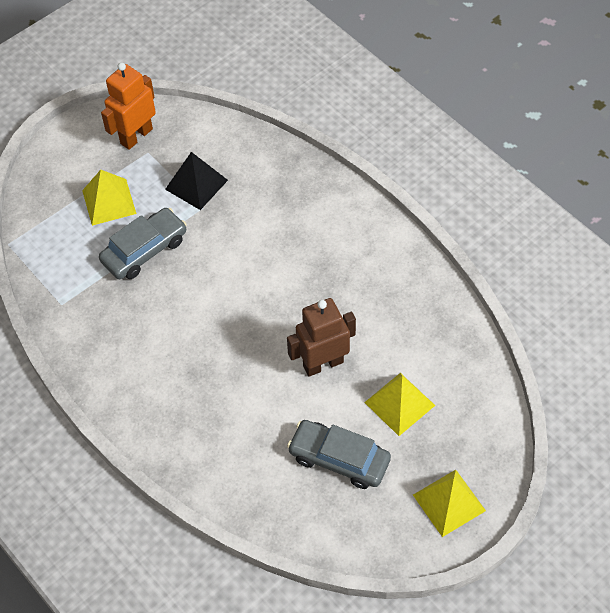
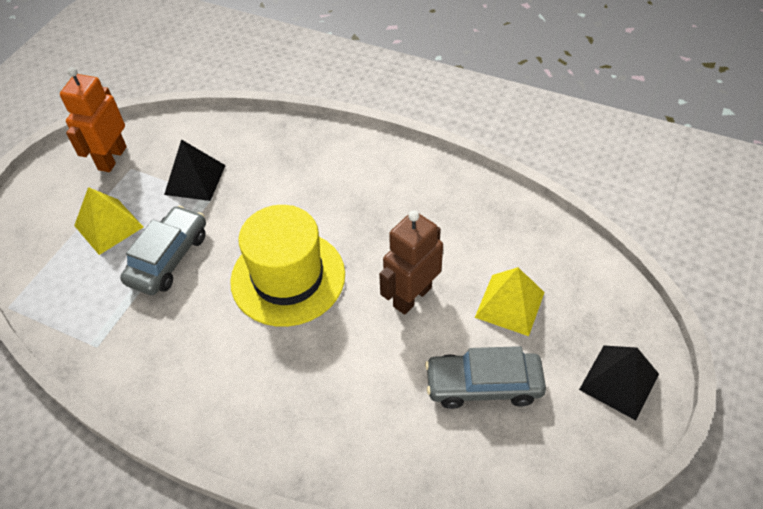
camera: 25 degrees left, 5 degrees down
yellow pyramid [413,470,486,537] -> black pyramid [579,346,659,420]
none -> yellow hat [230,205,345,327]

